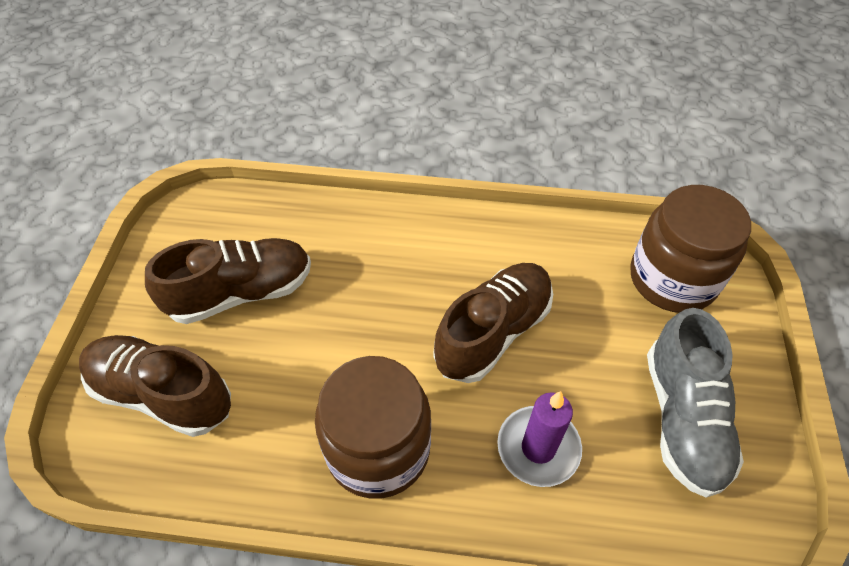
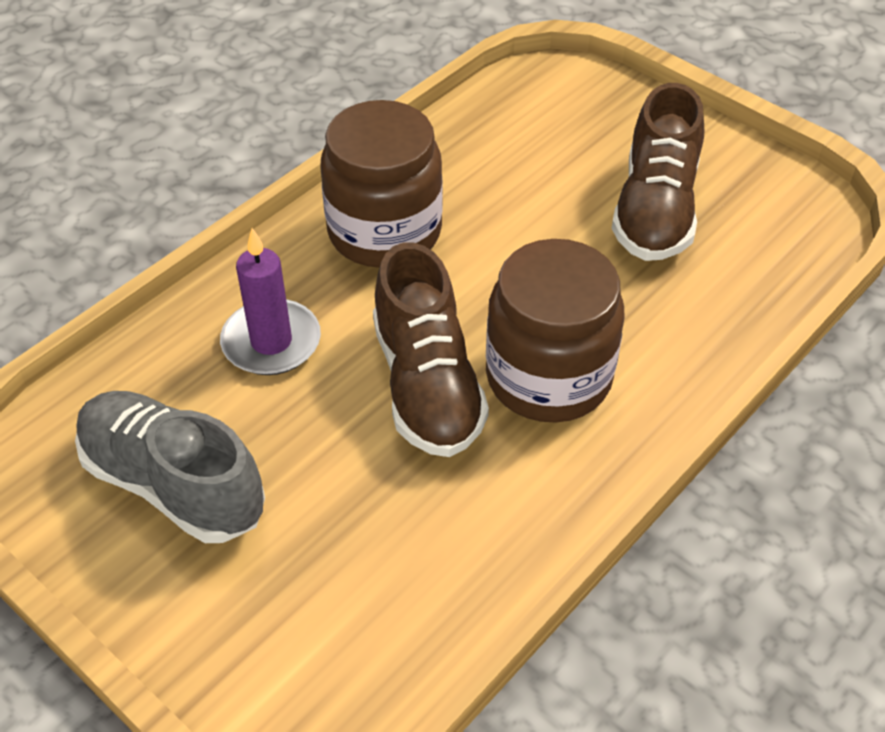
camera: 125 degrees right, 5 degrees down
brown shoe [79,335,231,437] -> none
brown jar [630,185,751,313] -> brown jar moved to [486,239,625,423]

